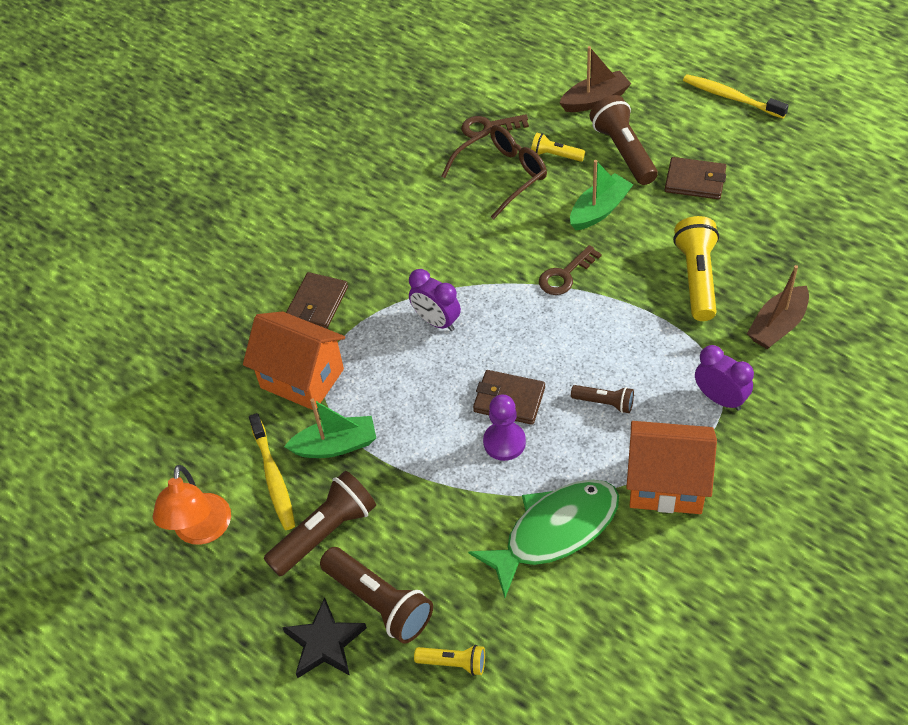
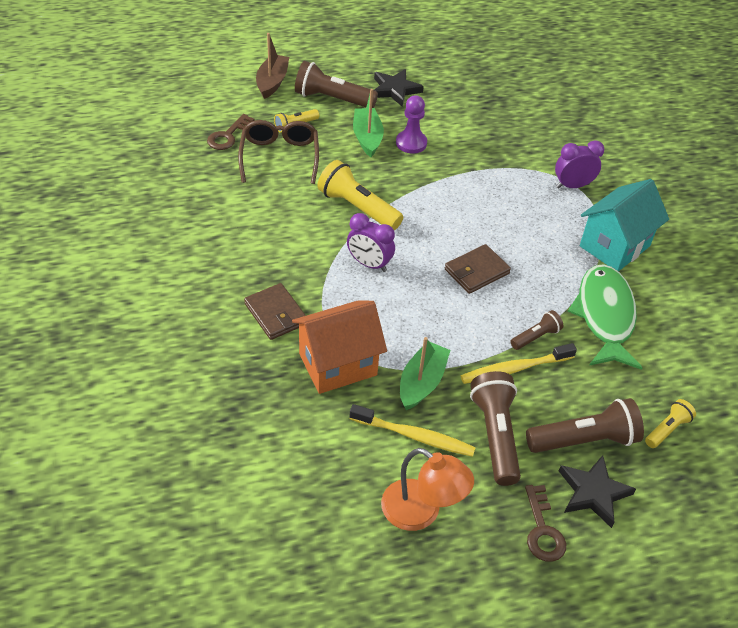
camera: 60 degrees left, 5 degrees down
purple clock [409,269,461,331] -> purple clock turned 45 degrees clockwise [347,213,395,272]
purple pawn [483,395,526,461] -> purple pawn moved to [396,95,427,154]
brown key [539,245,602,295] -> brown key moved to [525,485,566,562]
brown flashlight [571,385,634,413] -> brown flashlight moved to [510,310,563,350]
orange house [626,421,717,514] -> turquoise house [580,179,669,271]
brown wallet [665,157,726,200] -> black star [374,69,424,107]
yellow flashlight [673,216,719,321] -> yellow flashlight moved to [317,160,403,230]
yellow toothbrush [683,74,789,119] -> yellow toothbrush moved to [460,343,577,384]
brown boat [747,265,809,349] -> none

